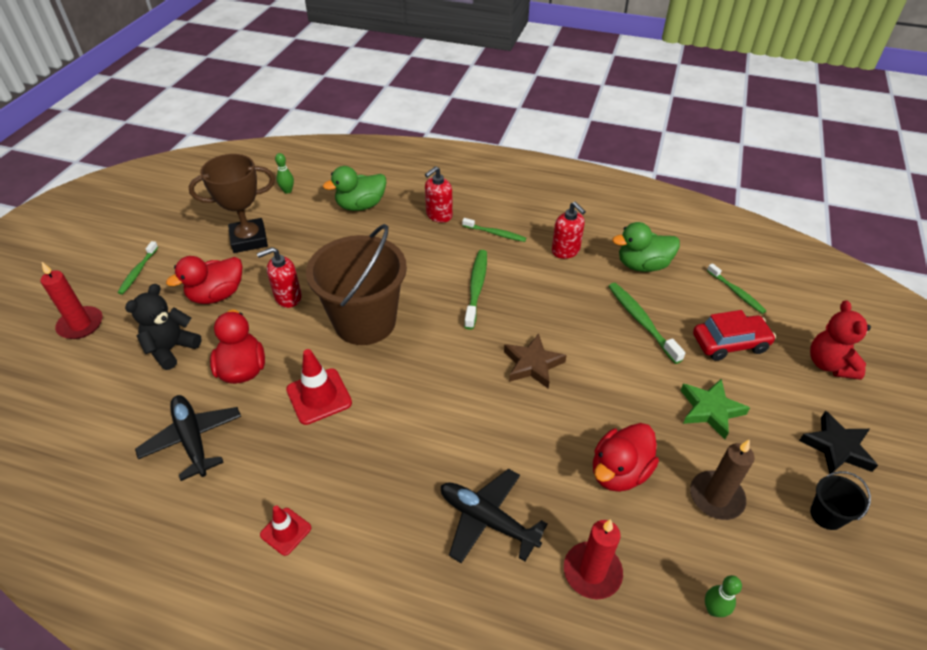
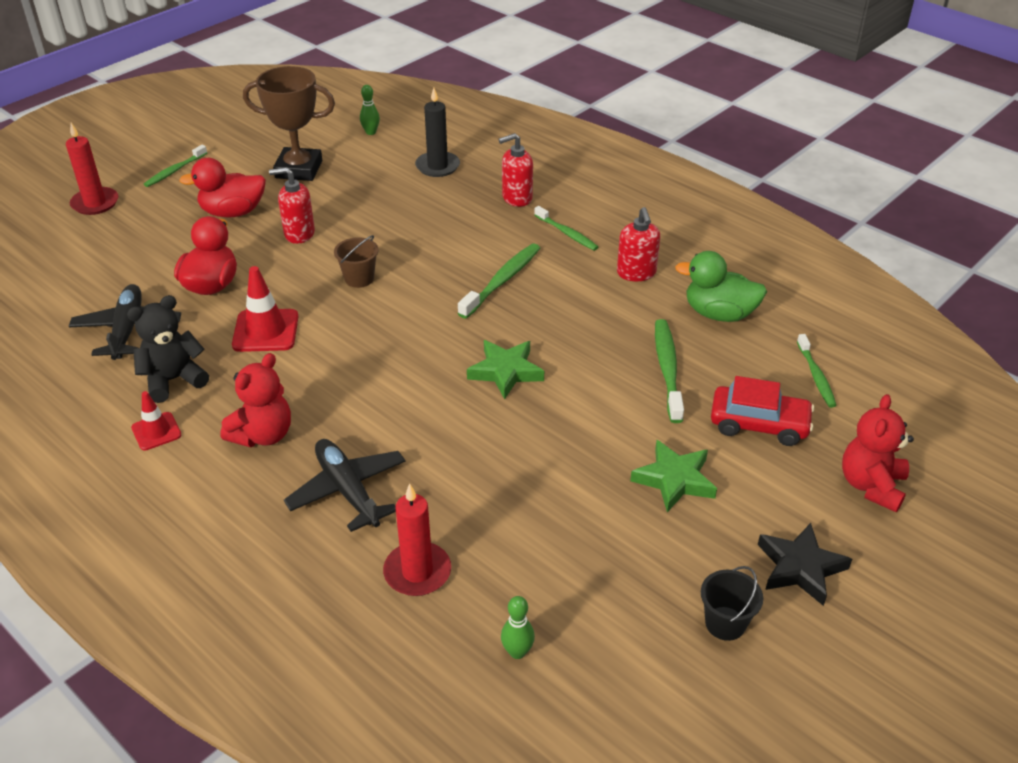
camera: 25 degrees right, 5 degrees down
black teddy bear [125,284,202,370] -> black teddy bear moved to [127,295,209,403]
brown bucket [306,224,407,345] -> brown bucket [334,235,378,288], size x0.40
green duck [323,166,386,211] -> black candle [415,88,460,177]
brown star [504,334,567,389] -> green star [467,340,544,399]
red duck [593,423,659,492] -> none
brown candle [690,439,755,520] -> none
none -> red teddy bear [220,353,291,447]

